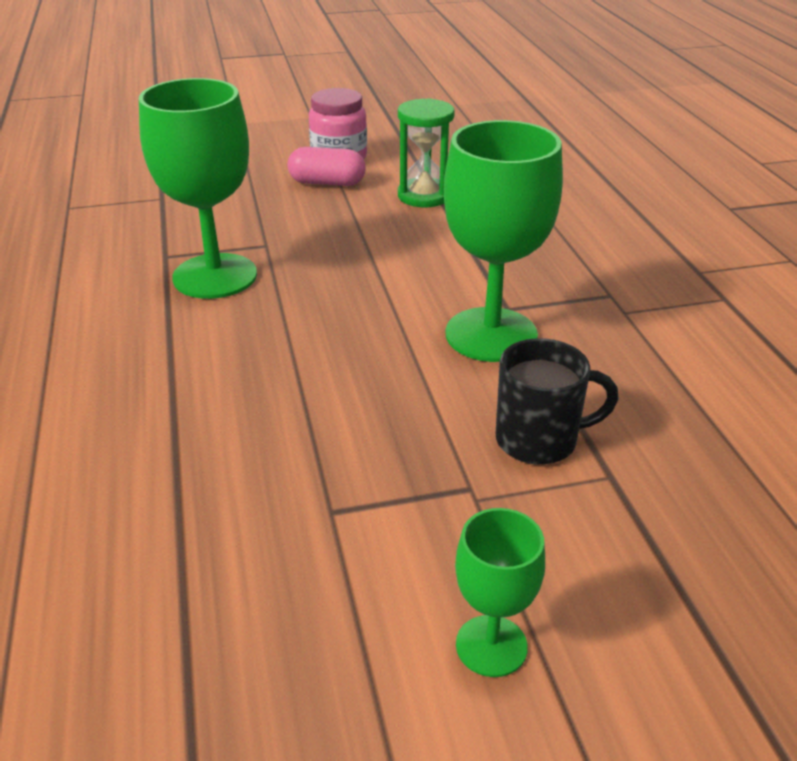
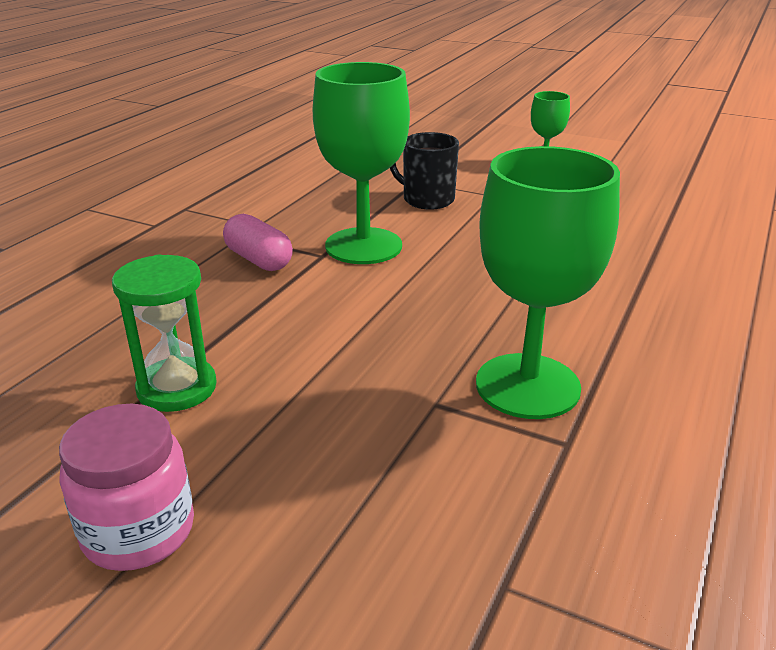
camera: 140 degrees left, 5 degrees down
pink capsule [287,147,366,186] -> pink capsule moved to [223,214,293,271]

